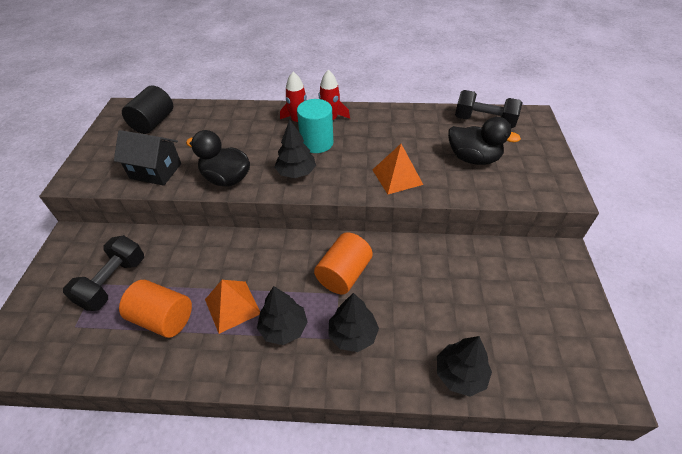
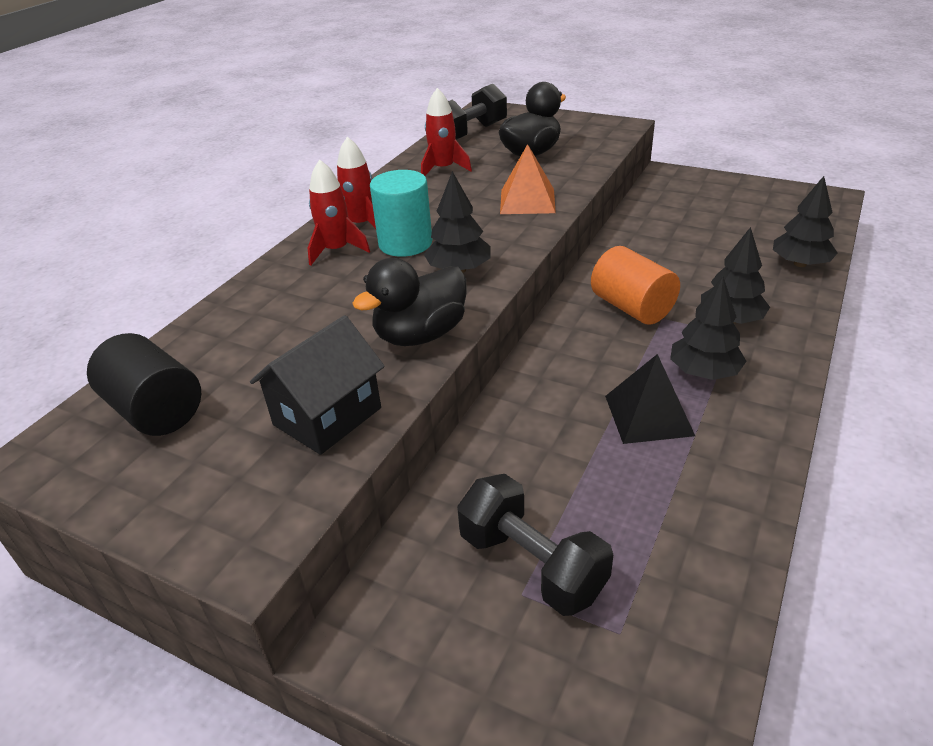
camera: 65 degrees left, 10 degrees down
orange cylinder [119,280,192,338] -> none
orange pyramid [205,280,260,334] -> black pyramid [605,354,695,444]
none -> red rocket [421,88,472,176]

